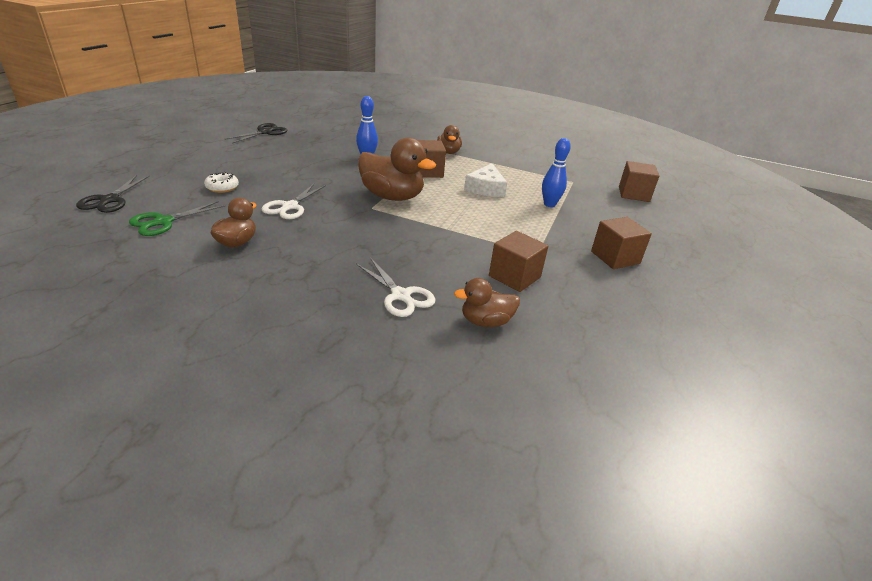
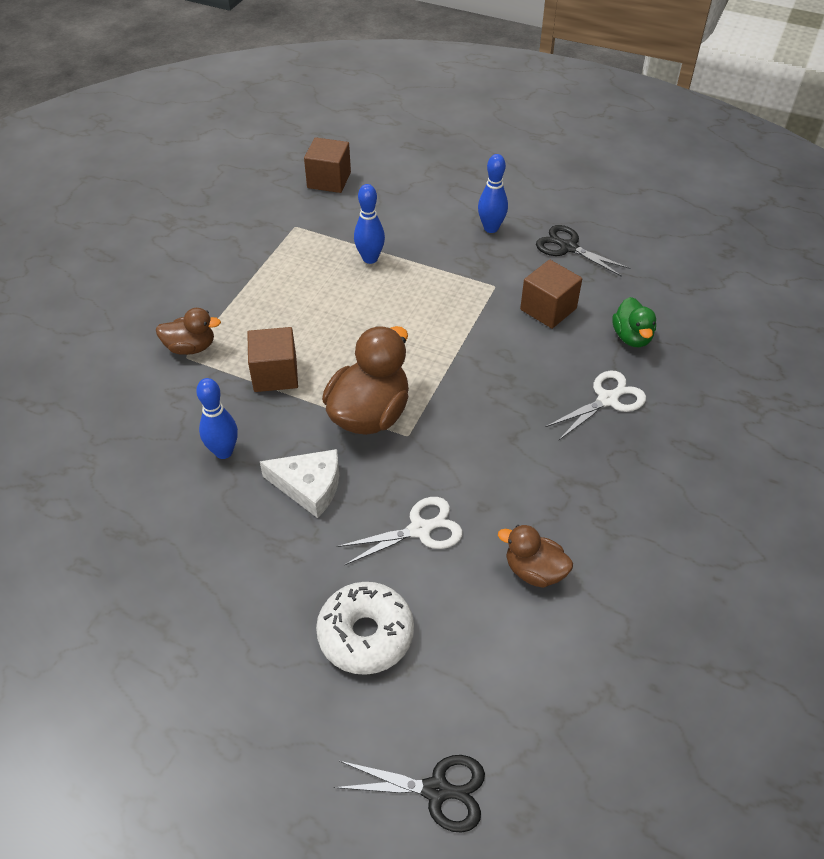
camera: 85 degrees left, 15 degrees up
green scissors [129,201,225,236] -> none
white donut [204,172,239,193] -> white donut [316,582,414,675], size x1.78
black scissors [225,123,287,144] -> black scissors moved to [536,225,630,277]
white scissors [262,184,326,219] -> white scissors turned 45 degrees counterclockwise [337,497,462,565]
brown duck [454,278,520,327] -> green duck [613,297,656,347]
white cheese [464,163,507,197] -> white cheese moved to [260,449,339,518]
brown cube [591,217,652,269] -> blue bowling pin [478,154,508,233]

